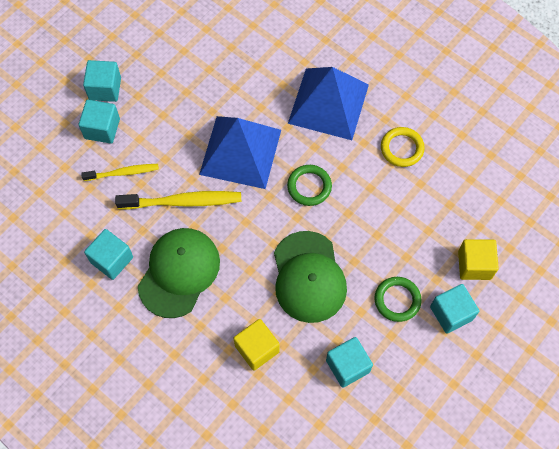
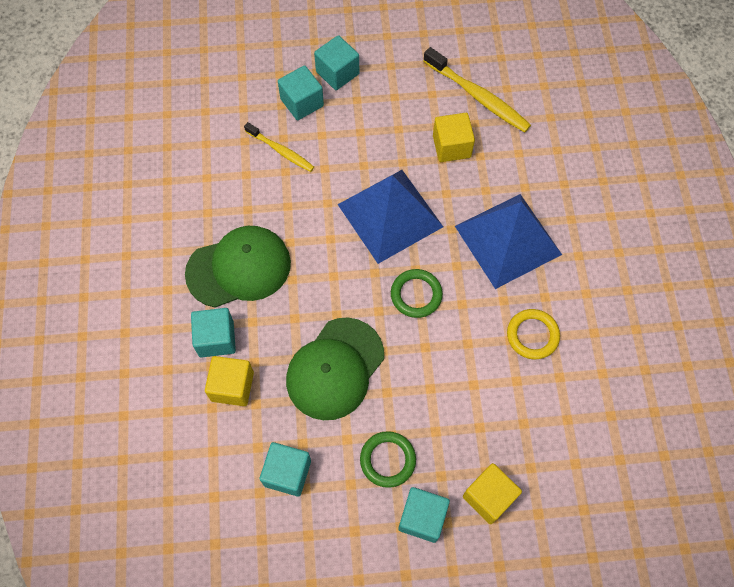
camera: 45 degrees right, 0 degrees up
turquoise cube [84,229,133,280] -> turquoise cube moved to [191,308,236,358]
yellow toothbrush [115,191,241,210] -> yellow toothbrush moved to [423,47,531,133]
none -> yellow cube [433,113,475,162]

